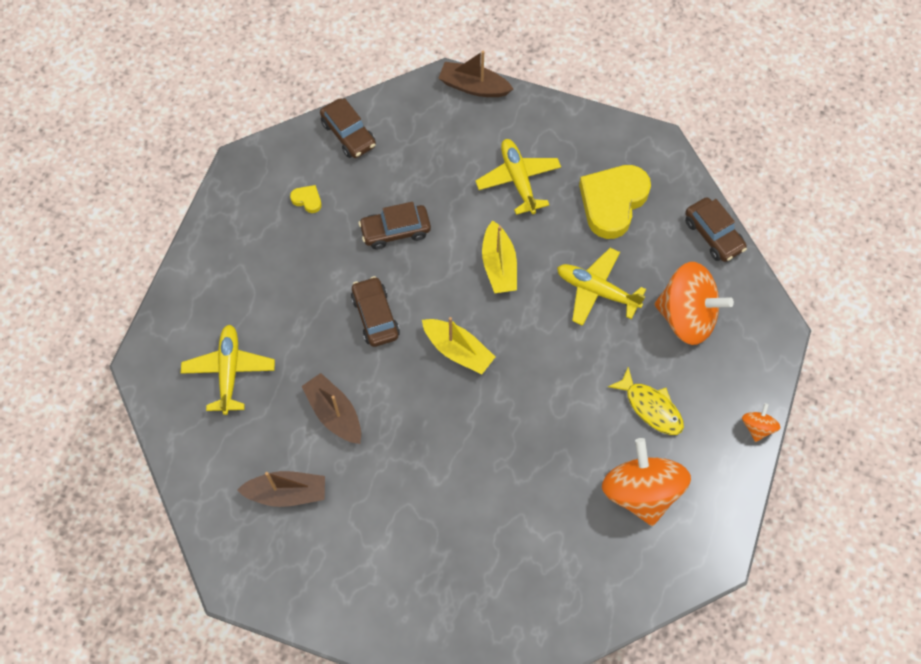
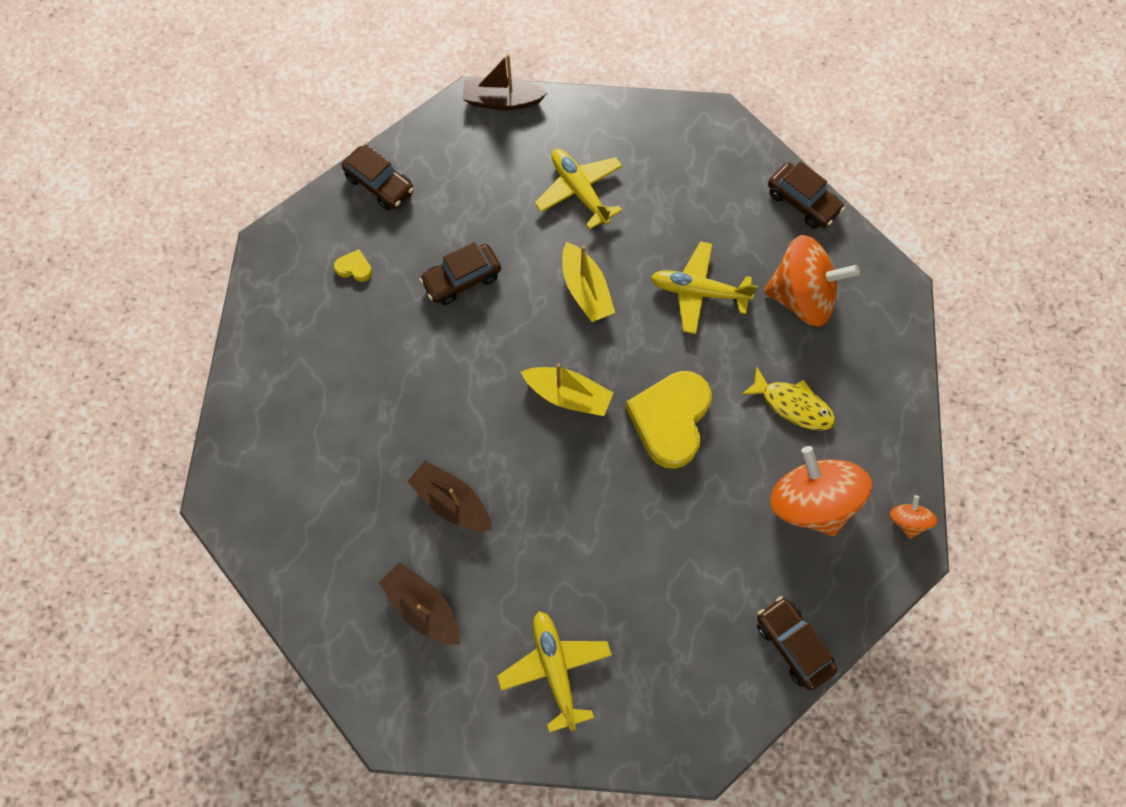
camera: 15 degrees left, 5 degrees up
yellow plane [181,324,275,415] -> yellow plane moved to [497,611,612,732]
brown boat [237,471,325,507] -> brown boat turned 120 degrees counterclockwise [379,562,460,645]
brown car [351,276,400,347] -> brown car moved to [757,596,838,690]
yellow heart [579,165,651,239] -> yellow heart moved to [626,371,712,469]
orange spinning top [742,403,780,442] -> orange spinning top moved to [890,495,937,539]

